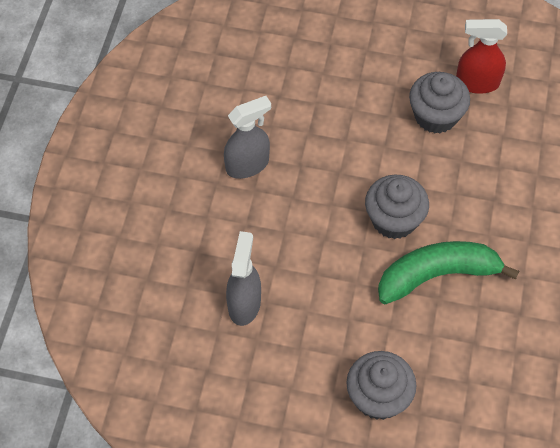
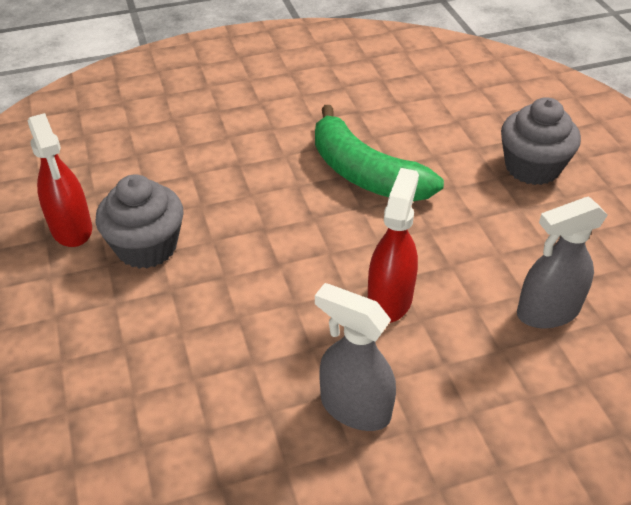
camera: 120 degrees left, 15 degrees down
grey cupcake [365,175,429,239] -> none
none -> red spray bottle [368,168,419,323]

